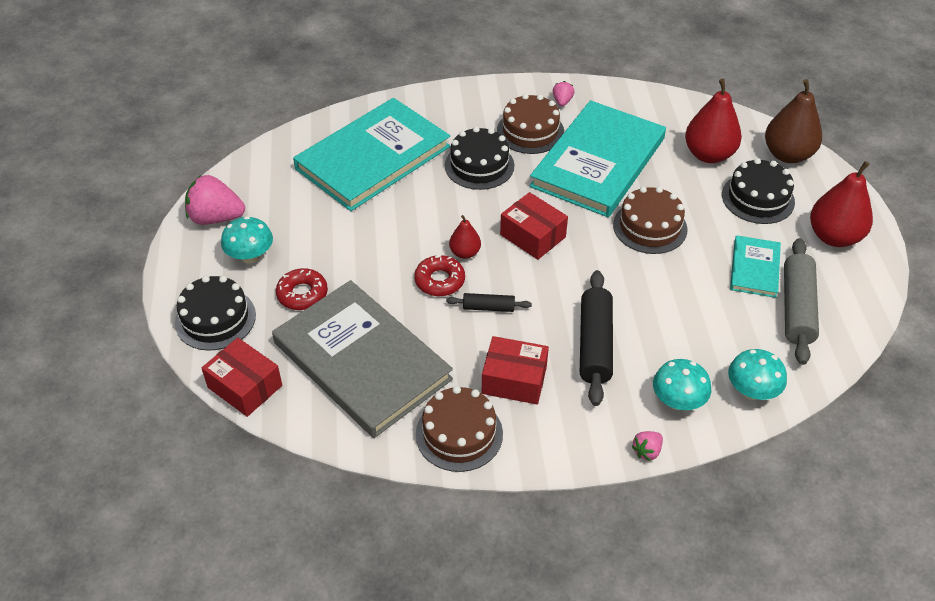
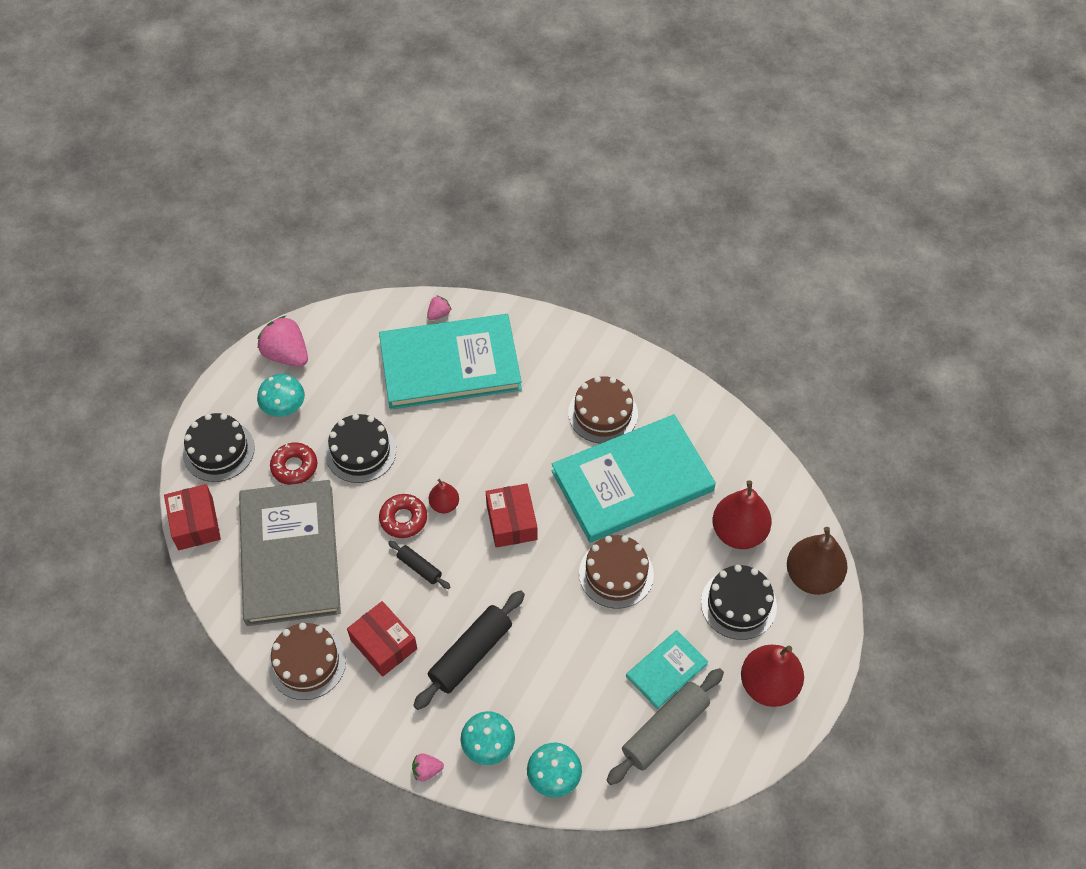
camera: 35 degrees right, 10 degrees up
black cake [445,127,514,190] -> black cake moved to [325,414,396,483]
pink strawberry [553,81,575,107] -> pink strawberry moved to [427,295,452,320]

